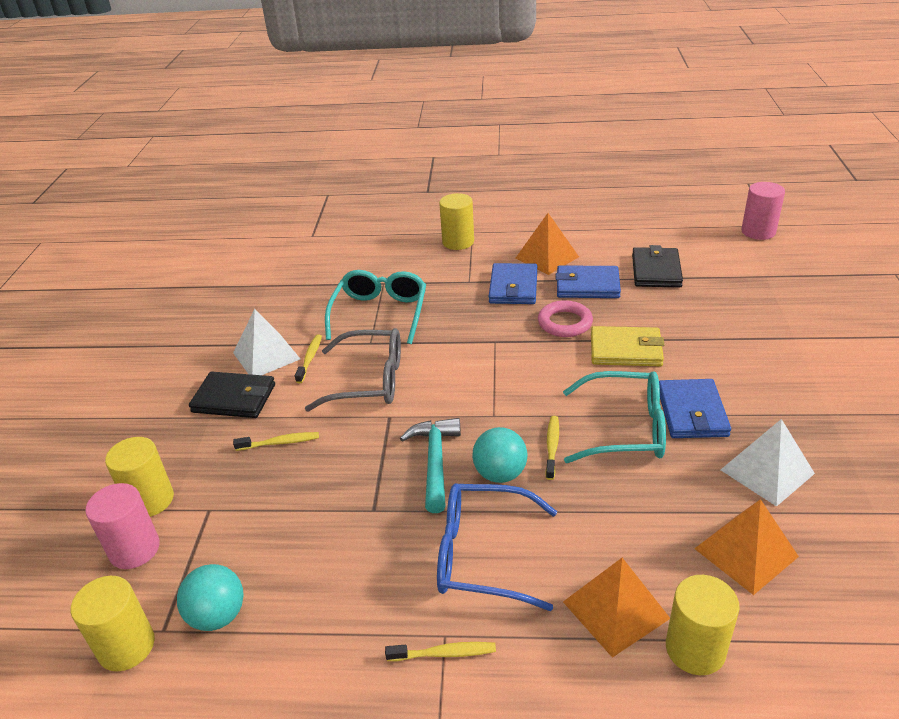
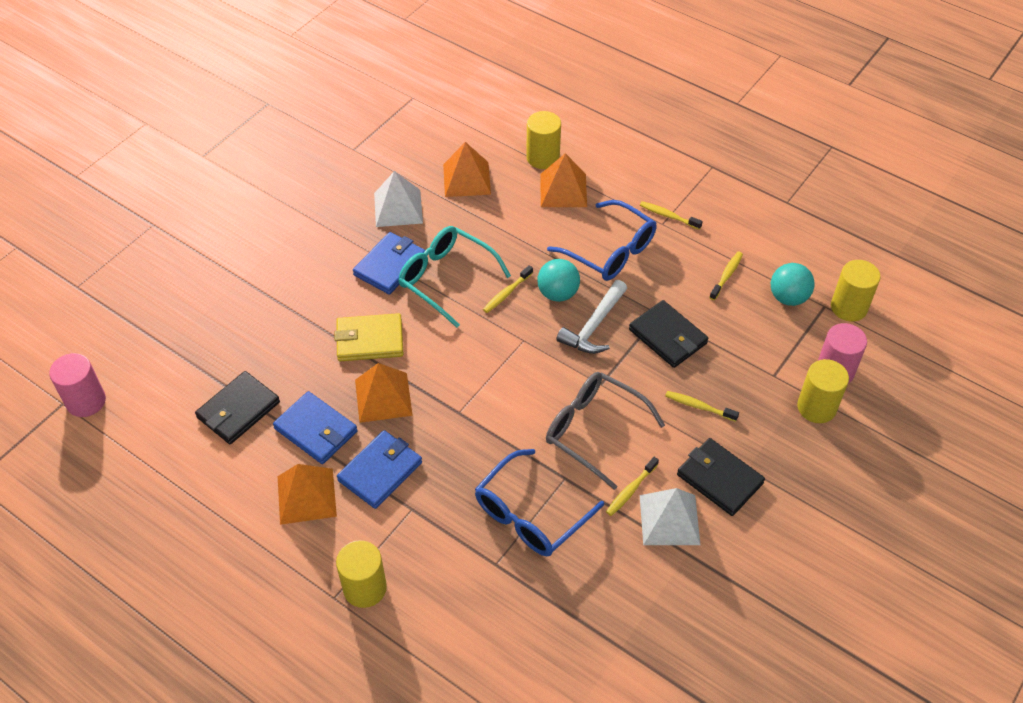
camera: 150 degrees left, 15 degrees up
turquoise glasses [325,270,426,344] -> blue glasses [475,449,604,556]
turquoise hammer [400,418,461,513] -> white hammer [556,280,627,354]
pink ring [538,300,593,337] -> orange pyramid [355,363,413,423]
yellow wallet [591,326,664,366] -> yellow wallet turned 45 degrees counterclockwise [335,313,403,361]
none -> black wallet [629,300,708,368]
none -> yellow toothbrush [709,252,743,300]

